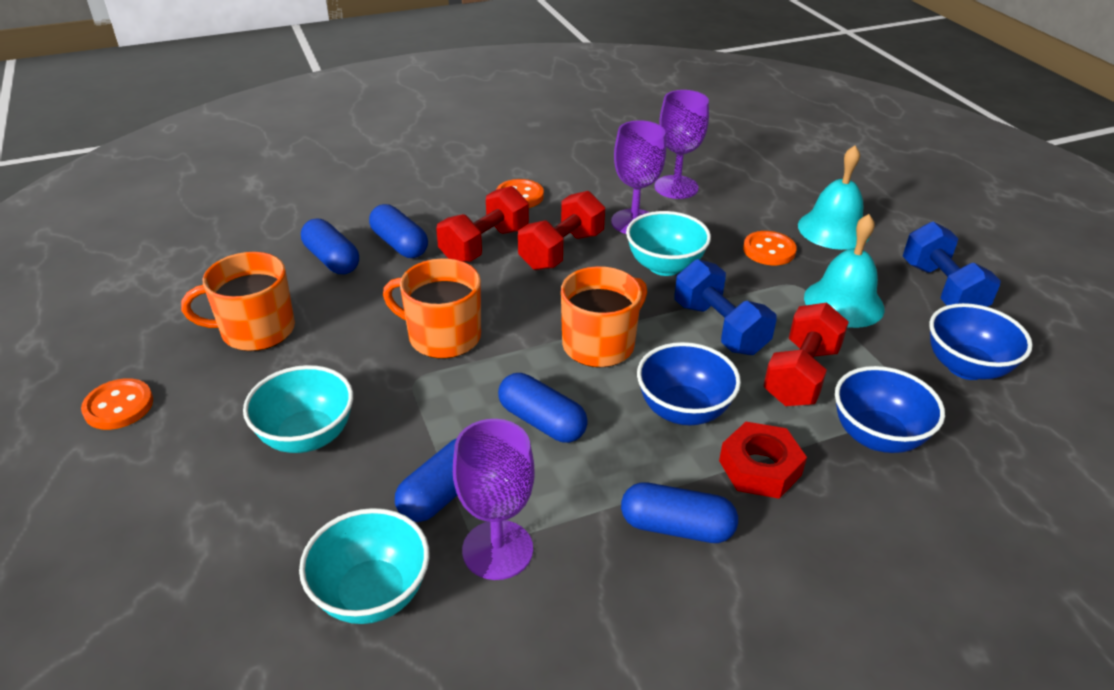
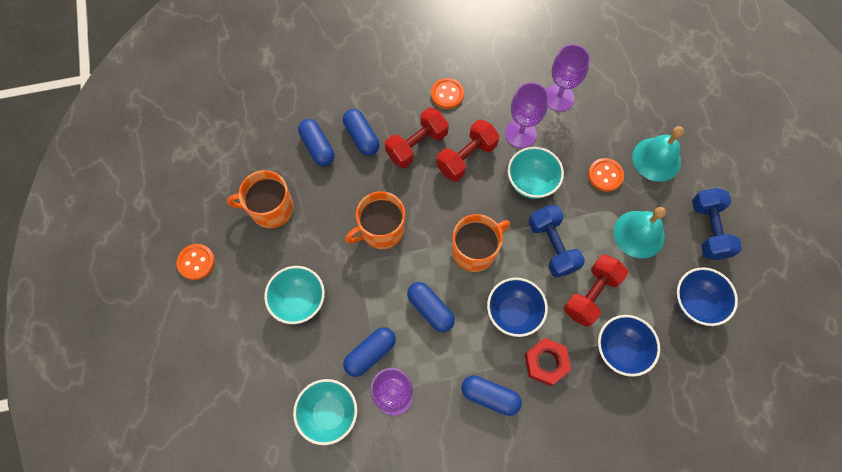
camera: 10 degrees right, 30 degrees up
orange mug [383,258,481,359] -> orange mug turned 60 degrees counterclockwise [345,191,405,249]

